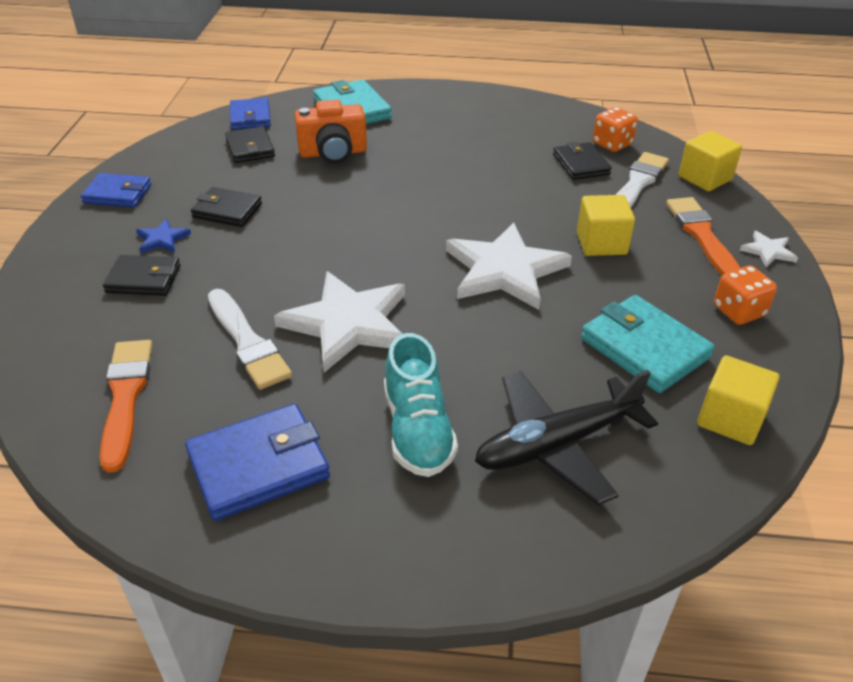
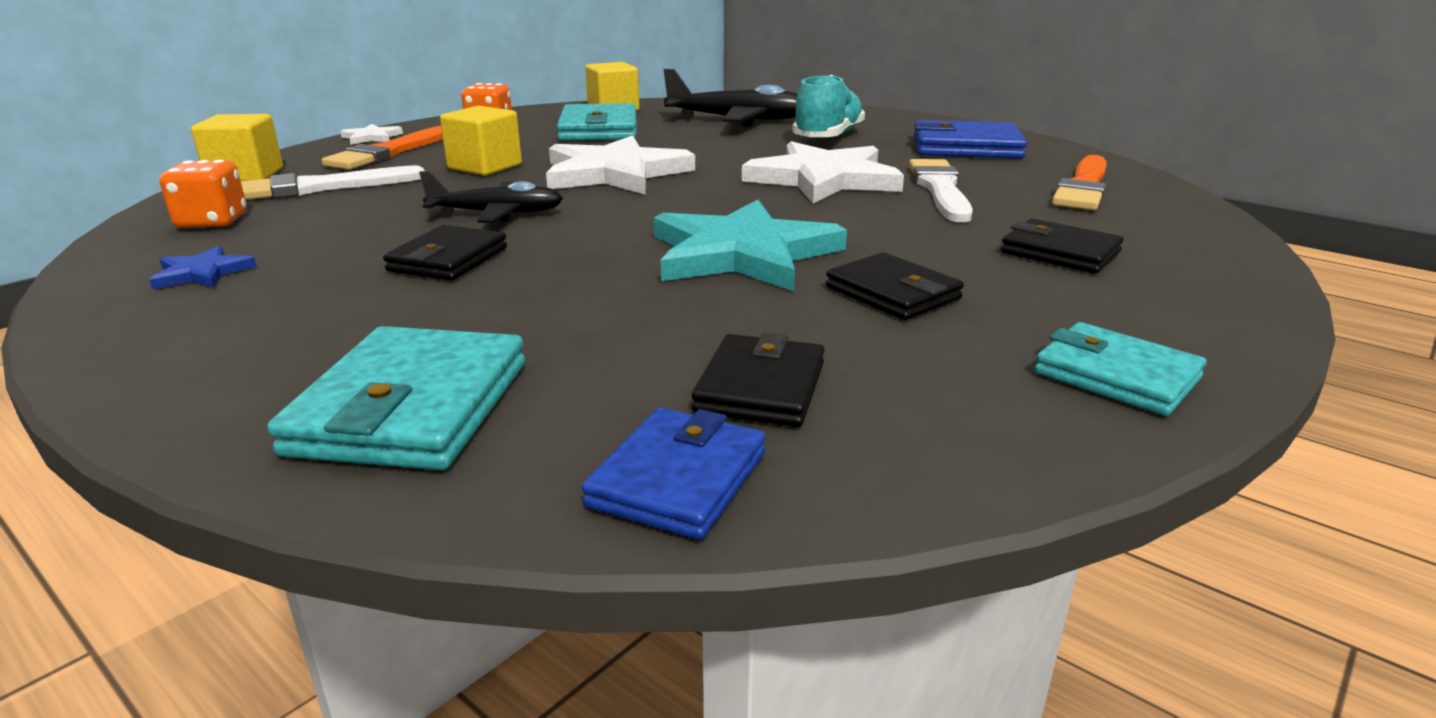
camera: 145 degrees left, 15 degrees down
blue wallet [81,173,151,208] -> turquoise wallet [1035,322,1207,416]
blue star [136,219,191,253] -> blue star moved to [149,246,257,289]
orange camera [295,99,367,163] -> none
black wallet [553,142,611,180] -> black wallet moved to [383,225,507,281]
none -> black plane [419,171,563,223]
none -> turquoise star [654,199,847,291]

